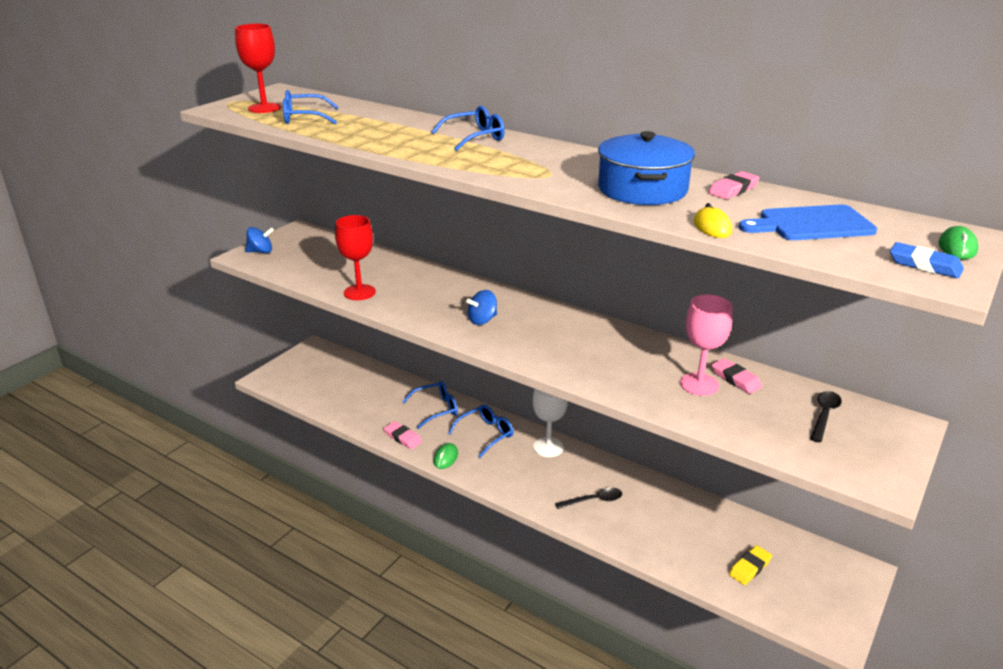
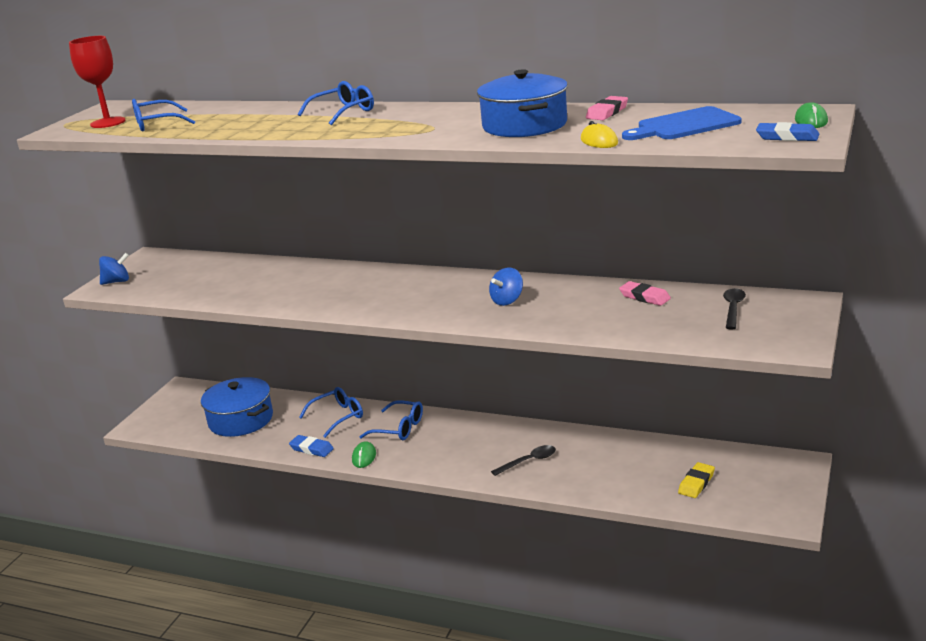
camera: 10 degrees left, 5 degrees down
red goblet [335,215,376,300] -> none
pink eraser [384,421,422,449] -> blue eraser [289,435,334,457]
blue glasses [448,404,514,458] -> blue glasses turned 75 degrees clockwise [359,400,423,440]
blue spinning top [466,290,497,325] -> blue spinning top moved to [489,267,523,306]
white goblet [533,389,568,457] -> none
pink goblet [680,295,733,396] -> none
none -> blue pot [201,377,273,437]

